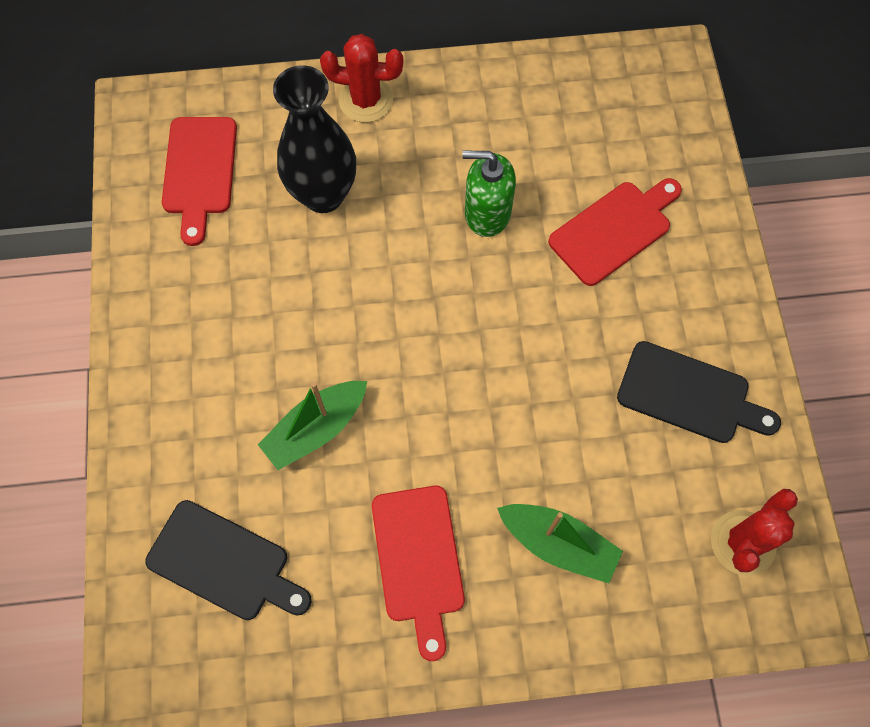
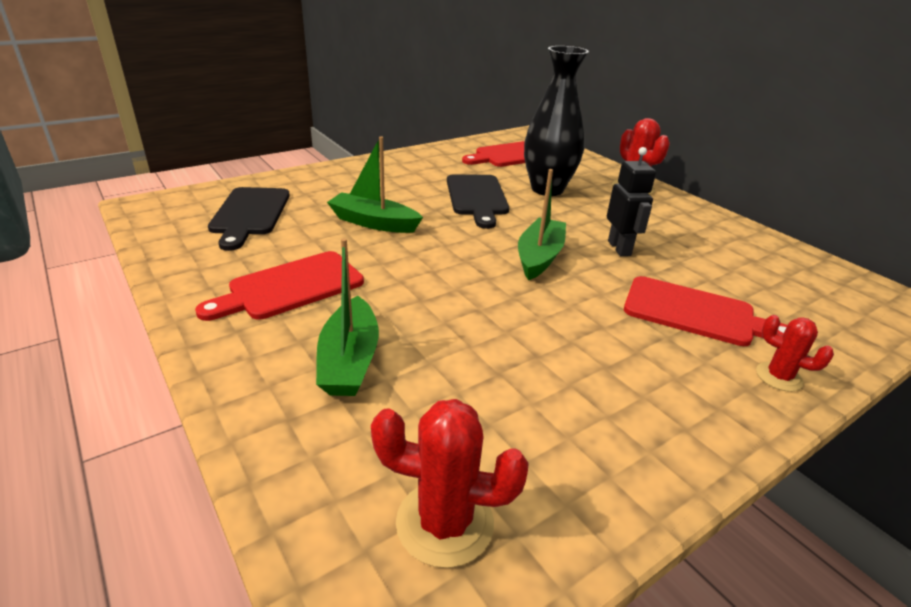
camera: 60 degrees right, 35 degrees down
green soap dispenser [462,151,516,237] -> black robot [607,147,656,256]
black cutting board [617,341,781,443] -> black cutting board moved to [447,175,509,229]
none -> green boat [518,169,566,280]
none -> red cactus [756,315,834,392]

